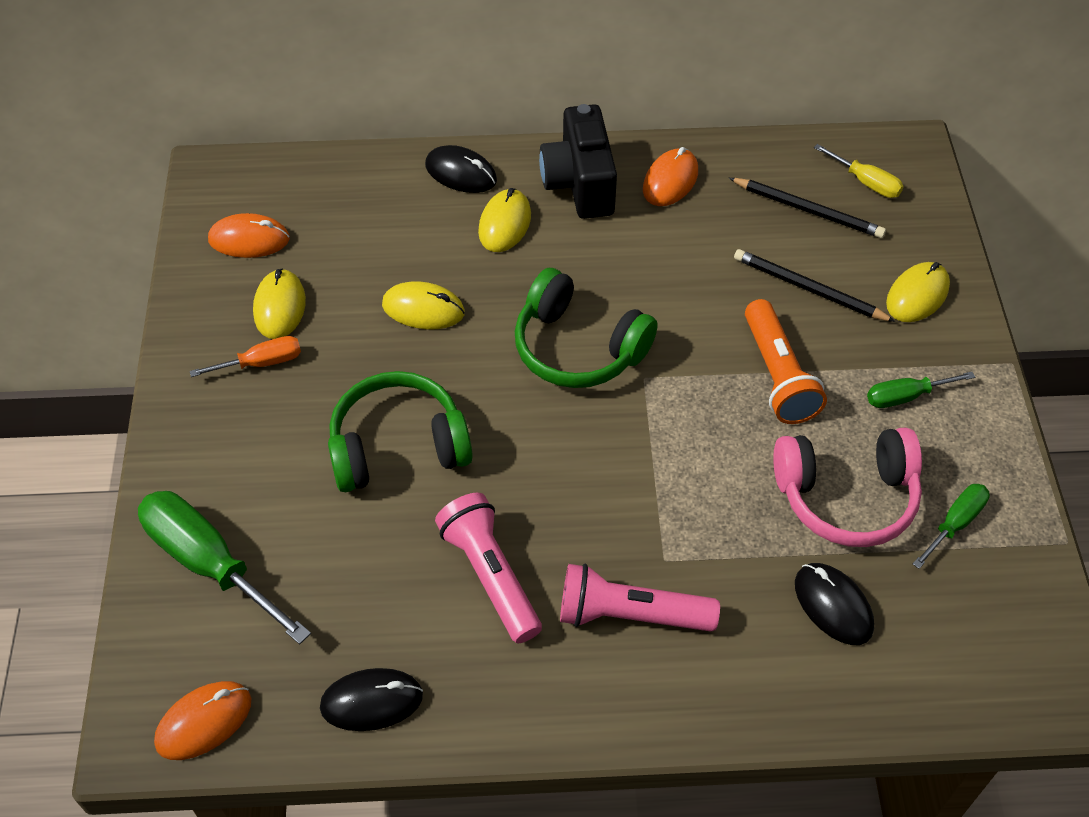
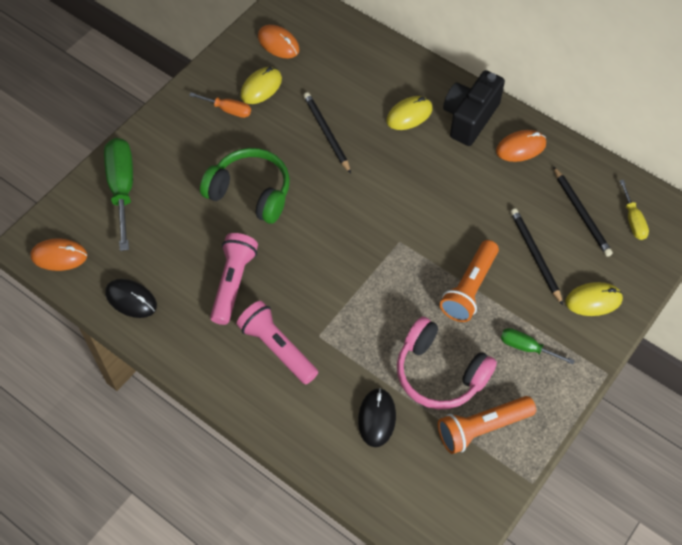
camera: 40 degrees right, 5 degrees up
yellow mouse [382,281,465,329] -> black pencil [303,92,351,174]
black mouse [425,145,497,193] -> none
green headphones [515,268,658,388] -> none
green screwdriver [913,484,990,569] -> orange flashlight [438,396,536,454]

